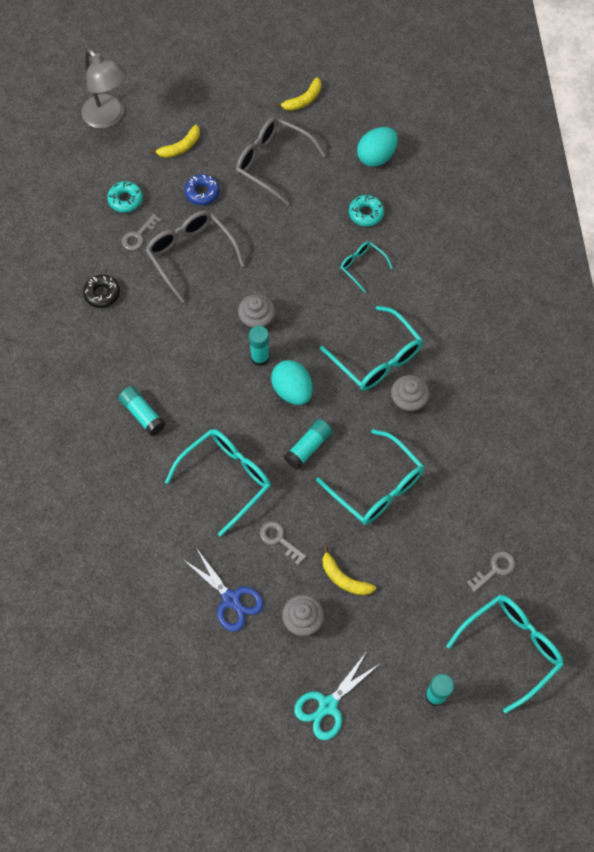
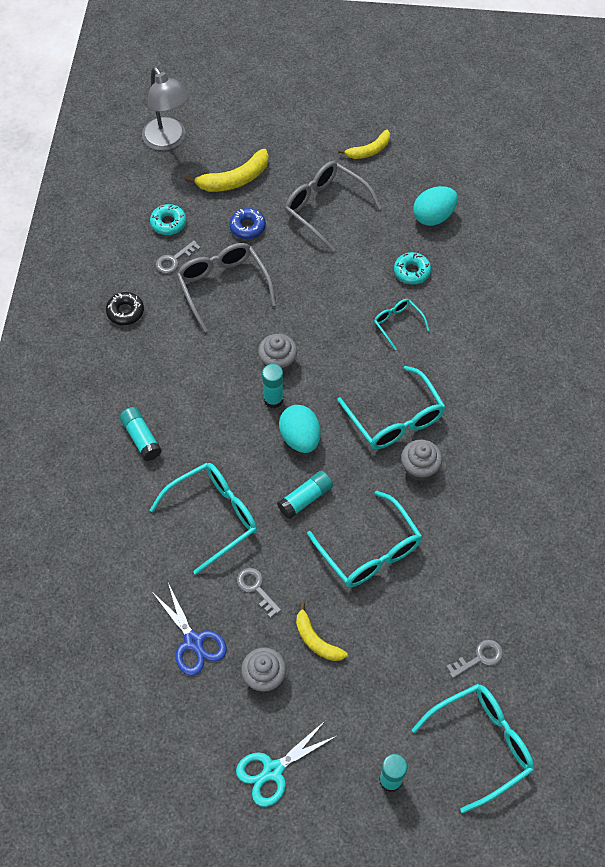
camera: 10 degrees right, 5 degrees down
yellow banana [149,125,200,158] -> yellow banana [185,149,269,192], size x1.51

